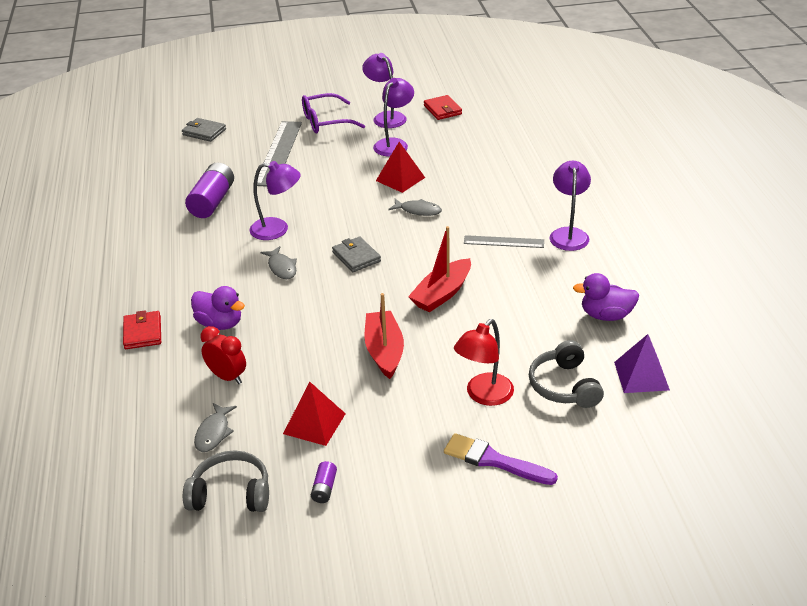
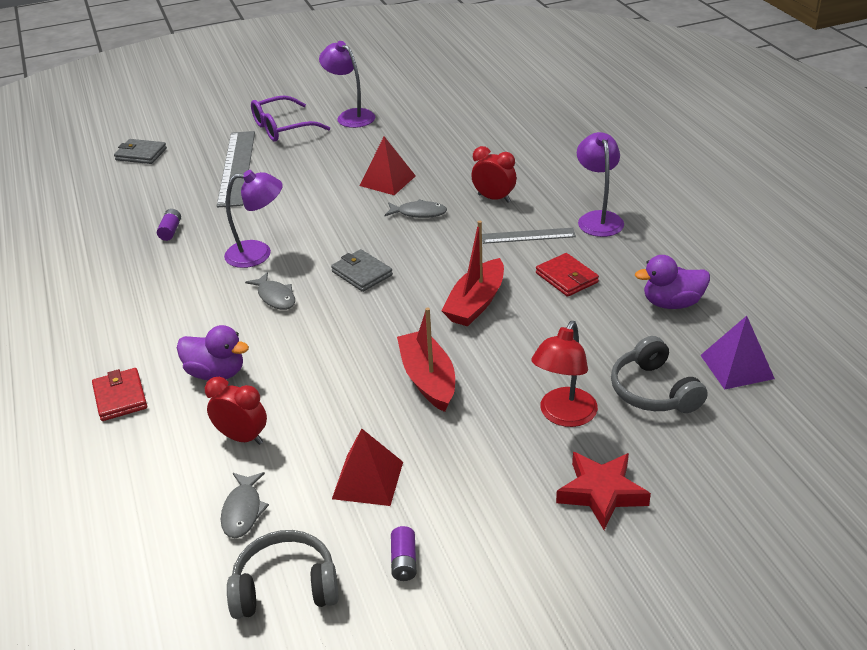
camera: 10 degrees left, 0 degrees up
purple battery [185,162,234,218] -> purple battery [157,209,181,241], size x0.47
purple lamp [373,78,414,156] -> none
red wallet [424,95,462,120] -> red wallet moved to [536,253,599,297]
purple brush [444,433,558,485] -> red star [556,452,651,530]
none -> red clock [471,146,517,203]

